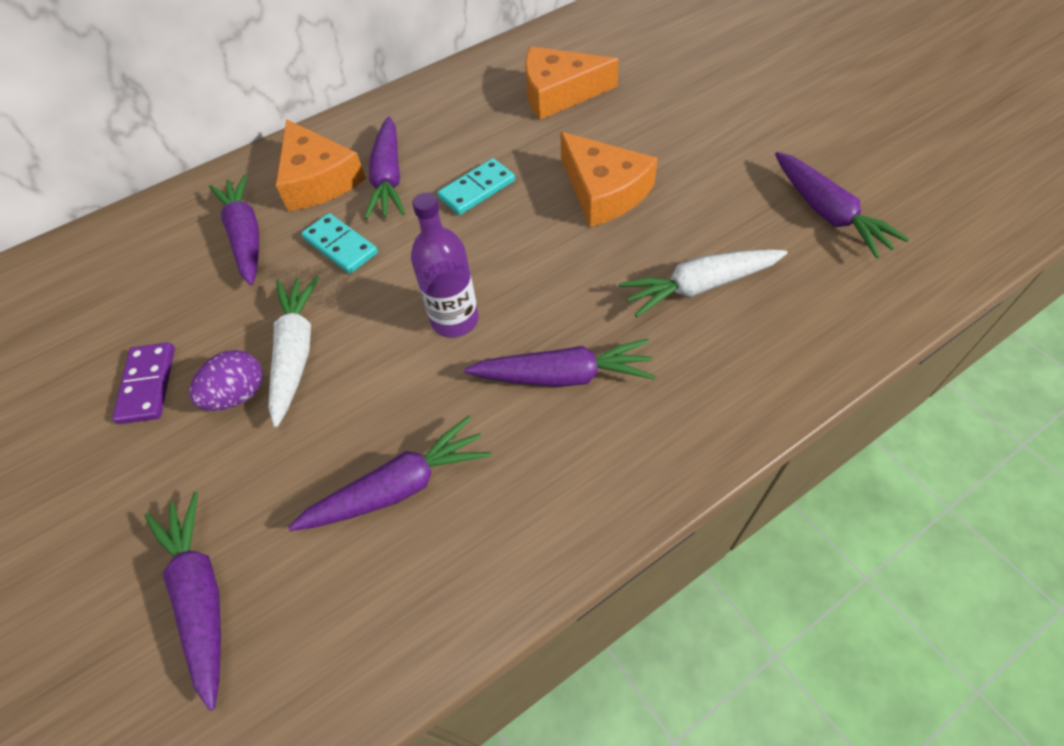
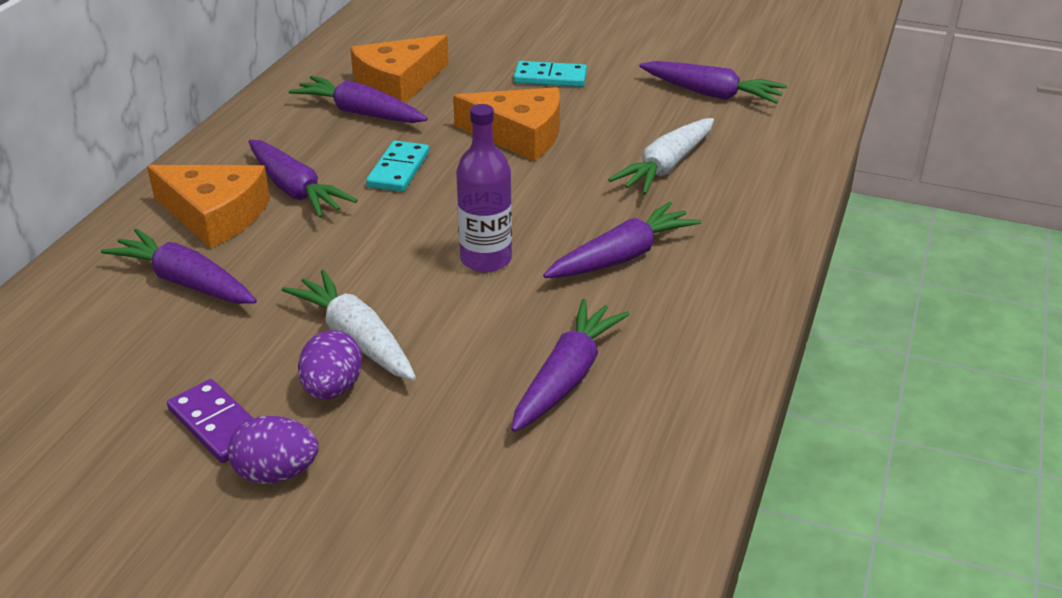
camera: 40 degrees left, 20 degrees down
purple carrot [145,492,221,711] -> purple carrot moved to [289,76,428,123]
turquoise domino [301,213,378,274] -> turquoise domino moved to [514,61,587,87]
none -> purple egg [227,416,318,484]

